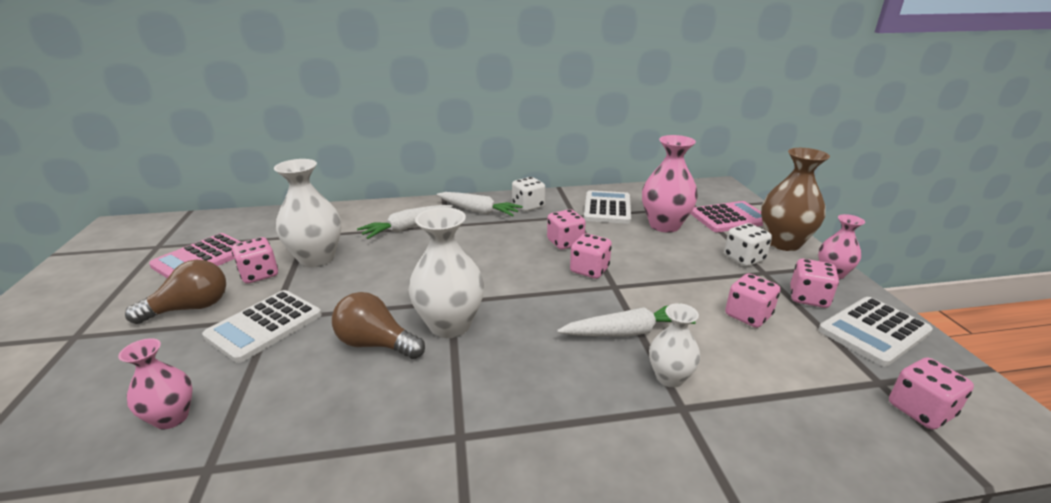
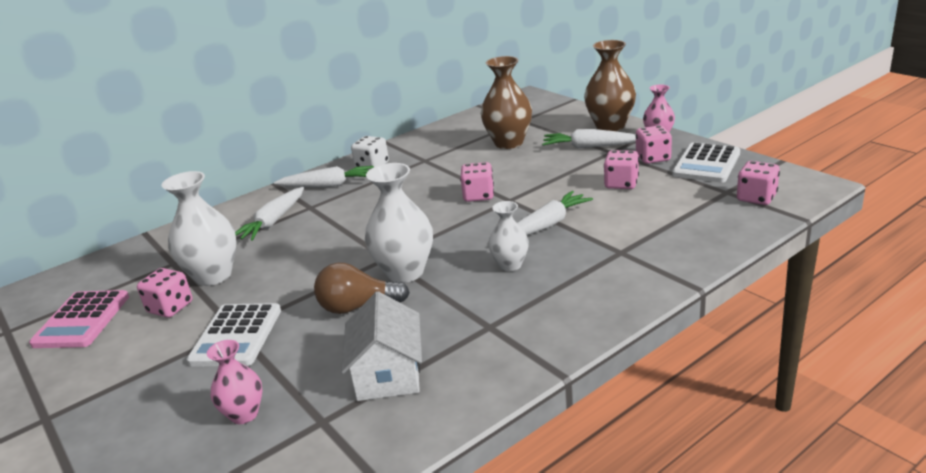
camera: 25 degrees left, 0 degrees up
brown light bulb [125,260,226,324] -> none
pink dice [547,209,586,250] -> none
white calculator [584,190,631,224] -> none
pink vase [642,135,698,233] -> brown vase [481,56,532,149]
white vase [649,303,700,388] -> white vase moved to [488,201,529,271]
pink calculator [690,201,763,232] -> none
white dice [724,223,772,266] -> white carrot [542,129,636,149]
none -> white house [341,291,422,401]

